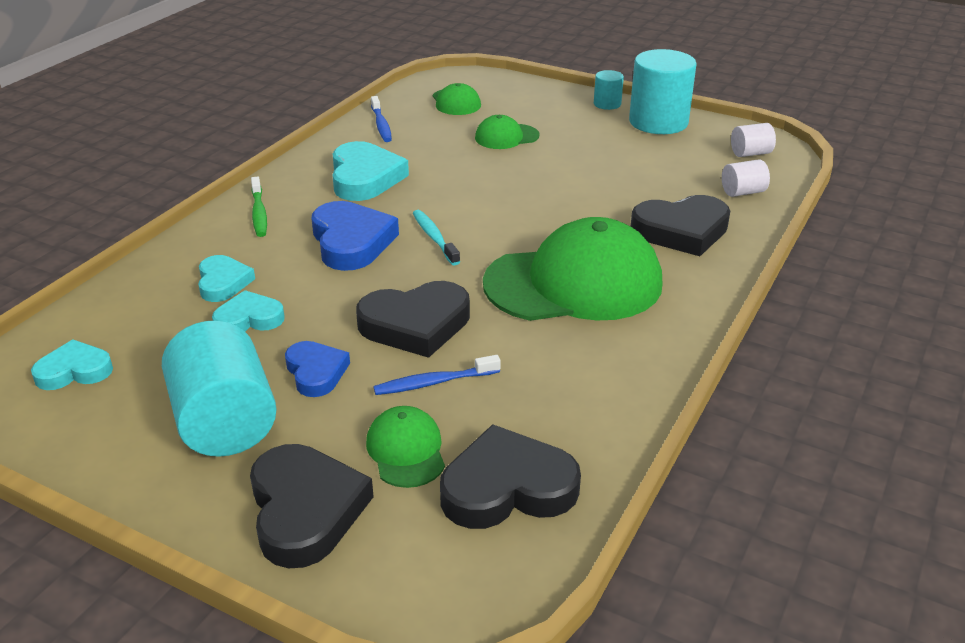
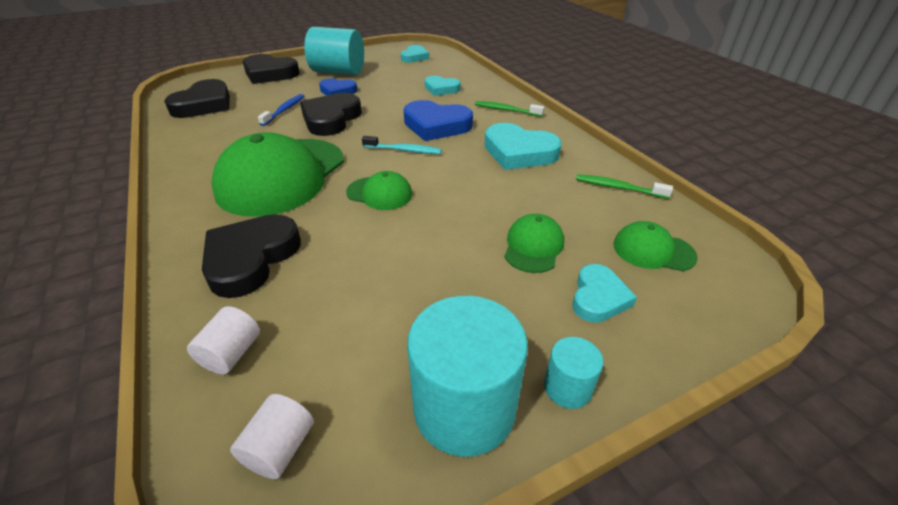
camera: 125 degrees right, 5 degrees up
turquoise heart [212,290,285,331] -> turquoise heart moved to [572,264,637,323]
green cap [366,406,445,488] -> green cap moved to [346,171,412,210]
blue toothbrush [371,96,392,142] -> green toothbrush [576,174,673,199]

